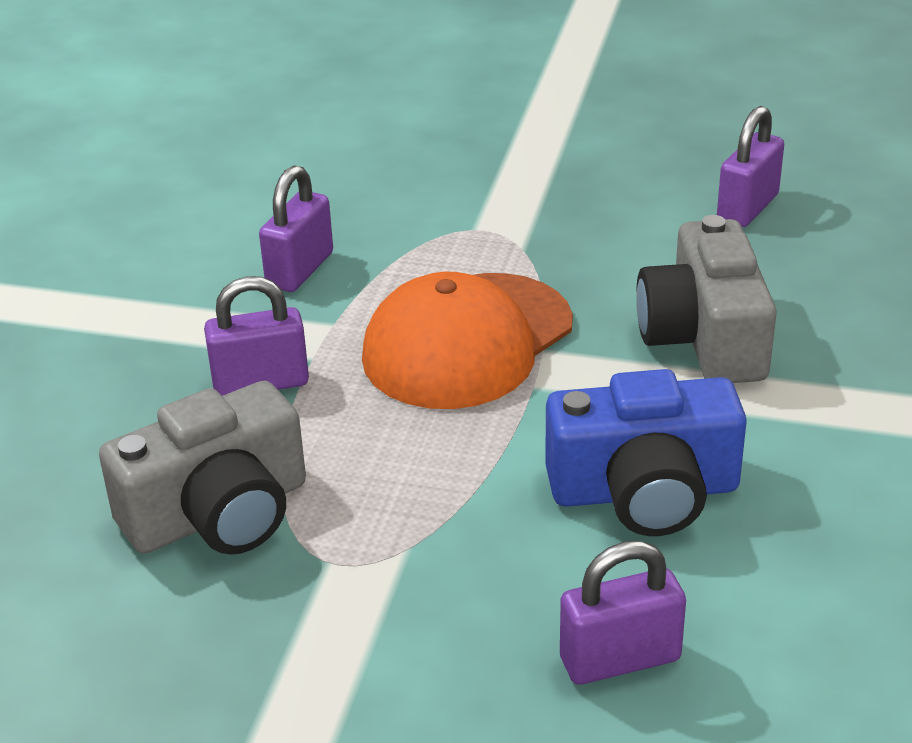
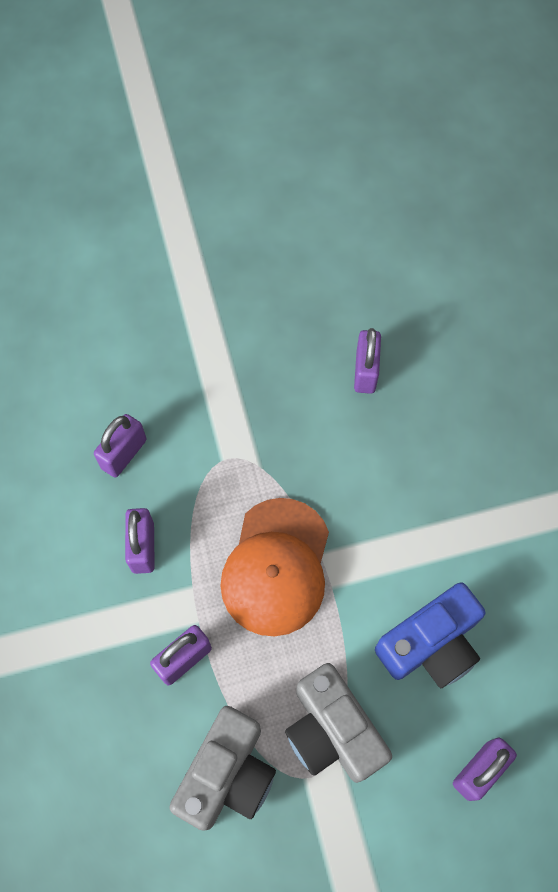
camera: 30 degrees left, 30 degrees up
grey camera [636,215,777,383] -> grey camera moved to [285,663,392,783]
none -> purple padlock [94,414,147,478]

